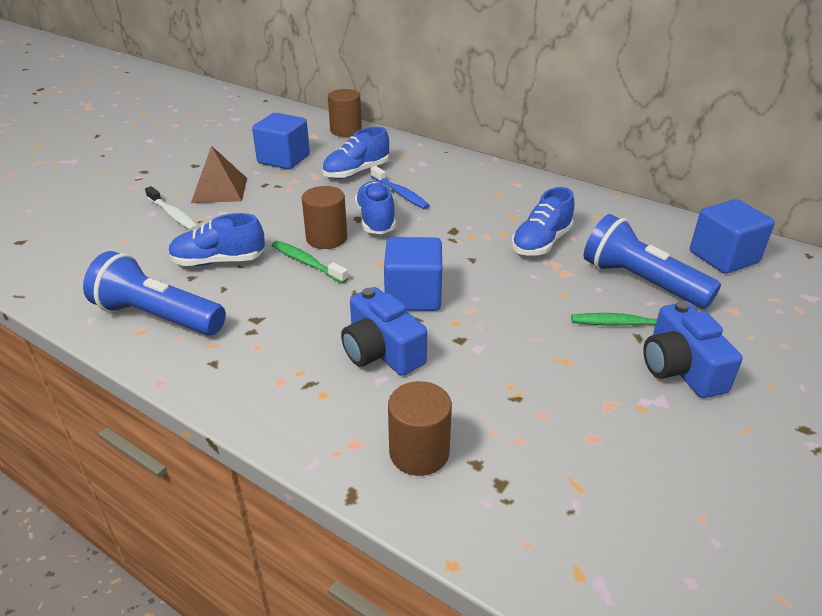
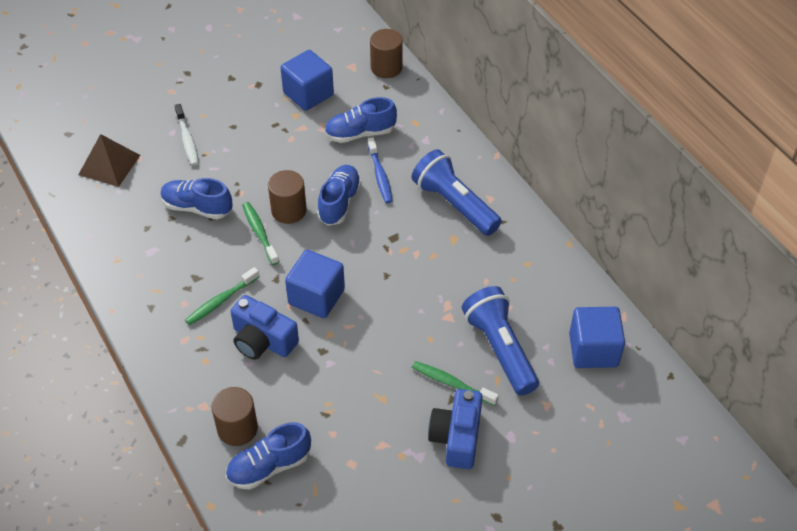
camera: 25 degrees right, 15 degrees up
blue flashlight [83,251,226,336] -> blue flashlight moved to [412,149,502,236]
brown pyramid [191,146,247,203] -> brown pyramid moved to [78,134,140,187]
blue camera [341,287,427,376] -> blue camera turned 45 degrees counterclockwise [231,295,299,360]
blue shoe [512,187,575,255] -> blue shoe moved to [226,422,311,490]
none -> green toothbrush [185,267,259,325]

